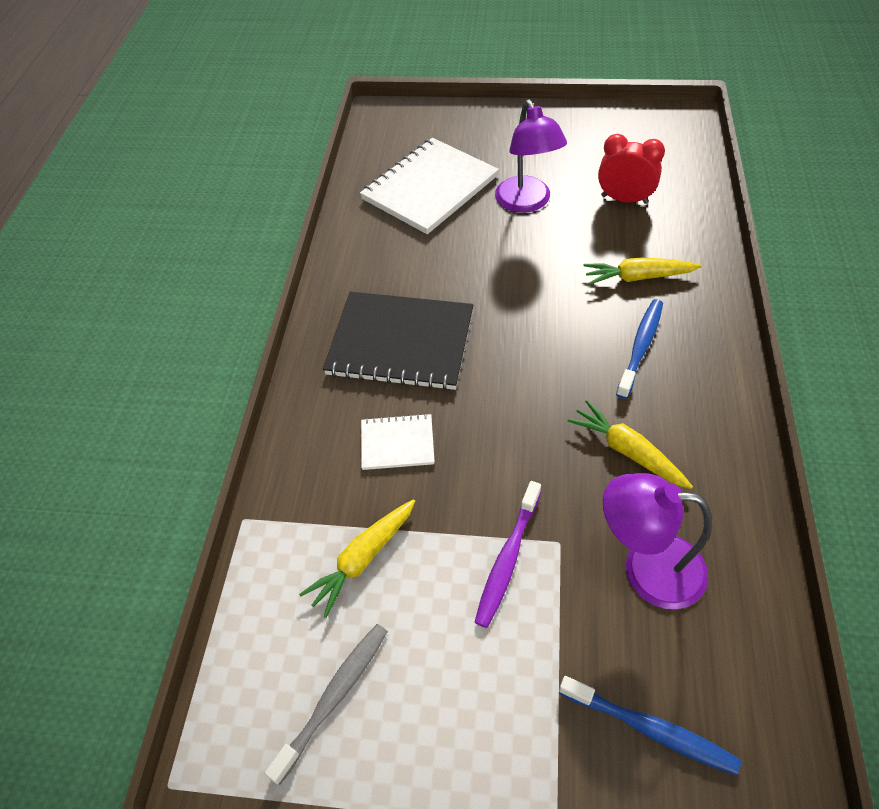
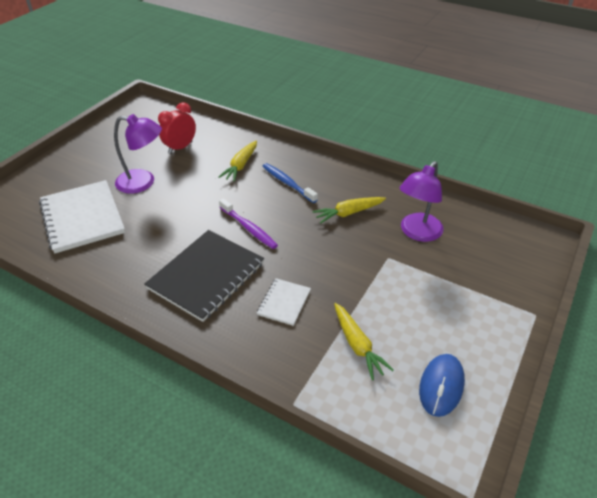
camera: 70 degrees left, 10 degrees down
grey toothbrush [265,624,388,785] -> blue mouse [419,354,465,417]
purple toothbrush [474,481,541,628] -> purple toothbrush moved to [219,198,278,249]
blue toothbrush [559,676,741,775] -> none

